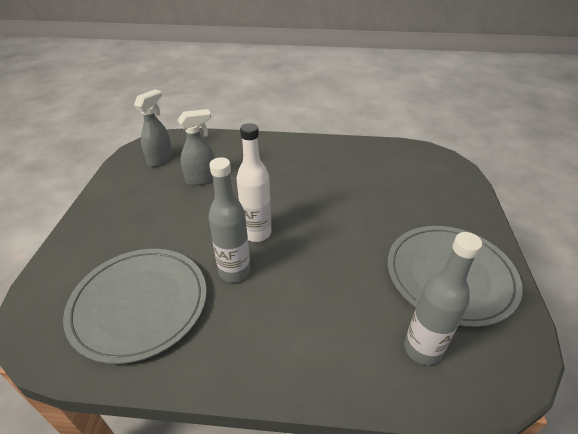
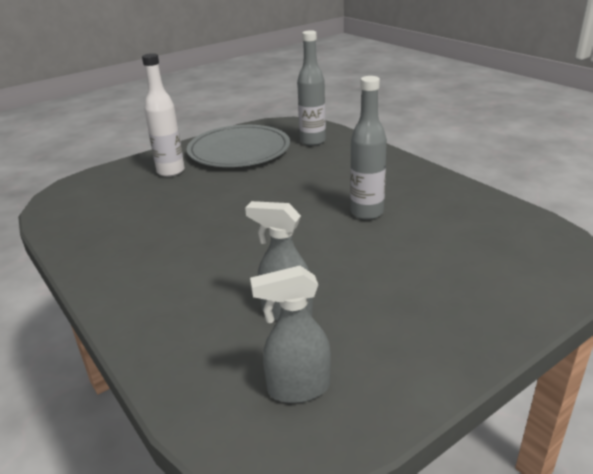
camera: 130 degrees left, 10 degrees down
grey plate [63,249,207,364] -> none
white bottle [236,123,271,242] -> white bottle moved to [142,53,185,177]

